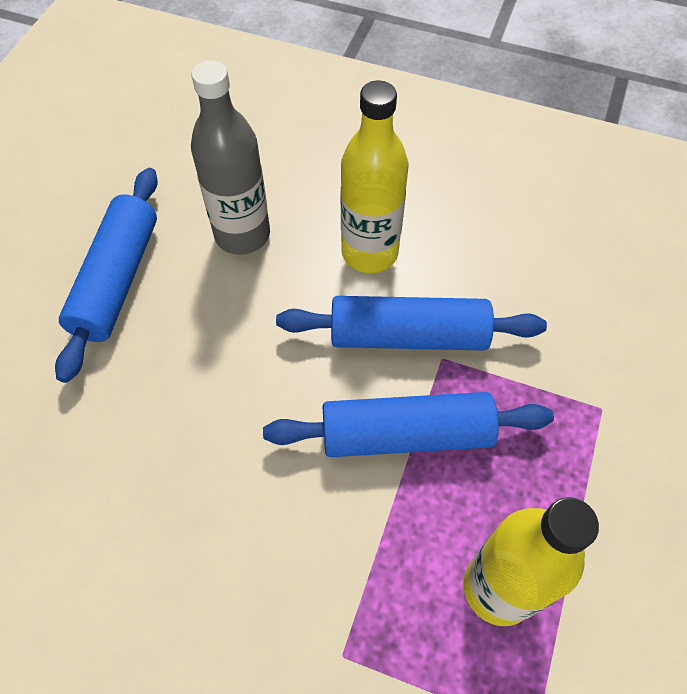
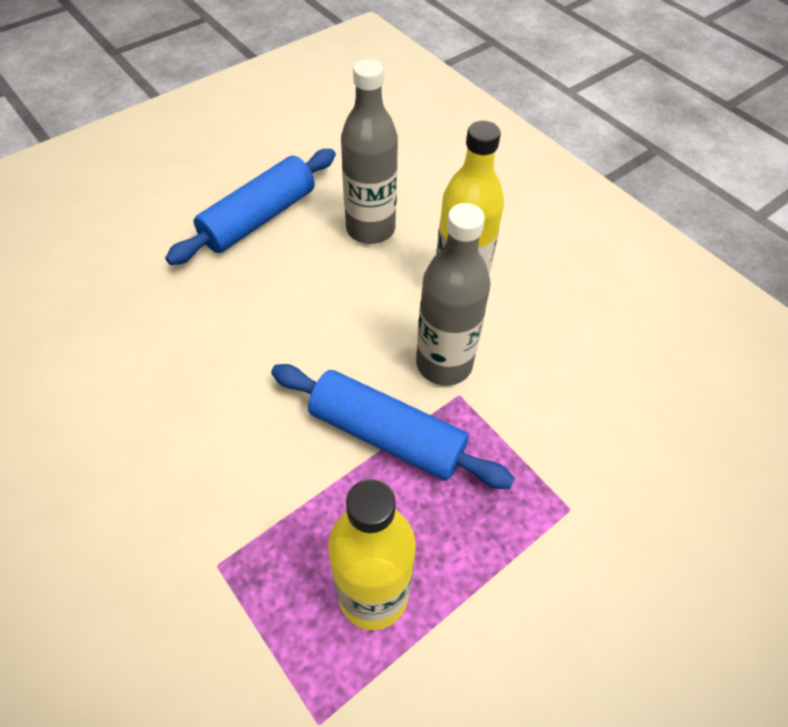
camera: 30 degrees right, 5 degrees down
blue rolling pin [276,296,547,350] -> grey bottle [416,203,491,386]

